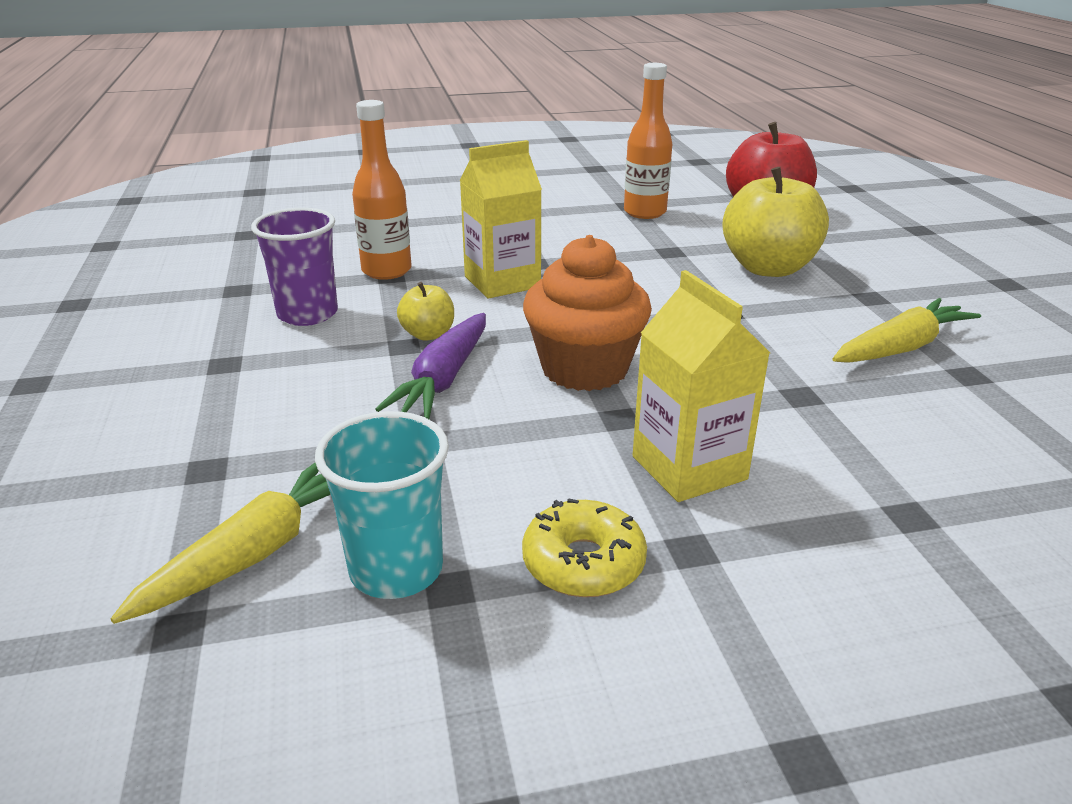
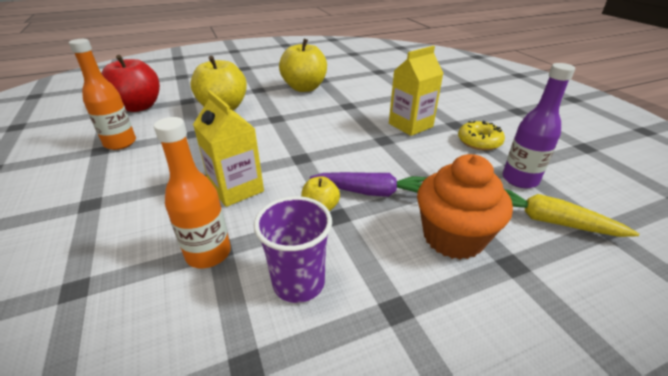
camera: 100 degrees left, 5 degrees up
turquoise cup [315,411,449,599] -> purple bottle [503,63,575,188]
orange cupcake [523,235,652,391] -> orange cupcake moved to [417,154,513,260]
yellow carrot [833,298,981,363] -> yellow apple [279,39,327,92]

